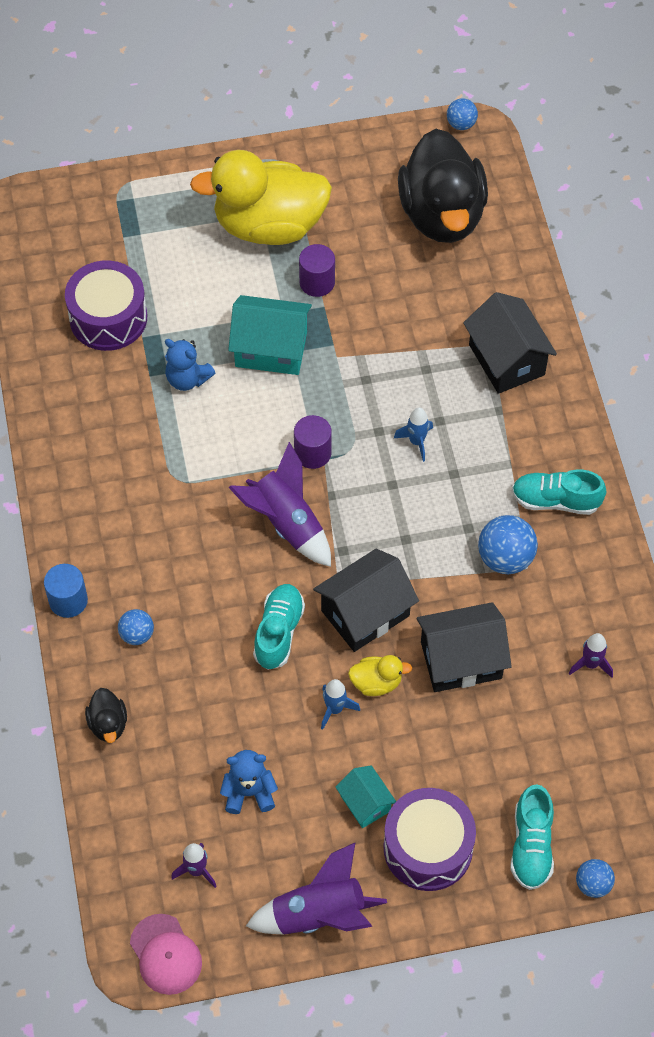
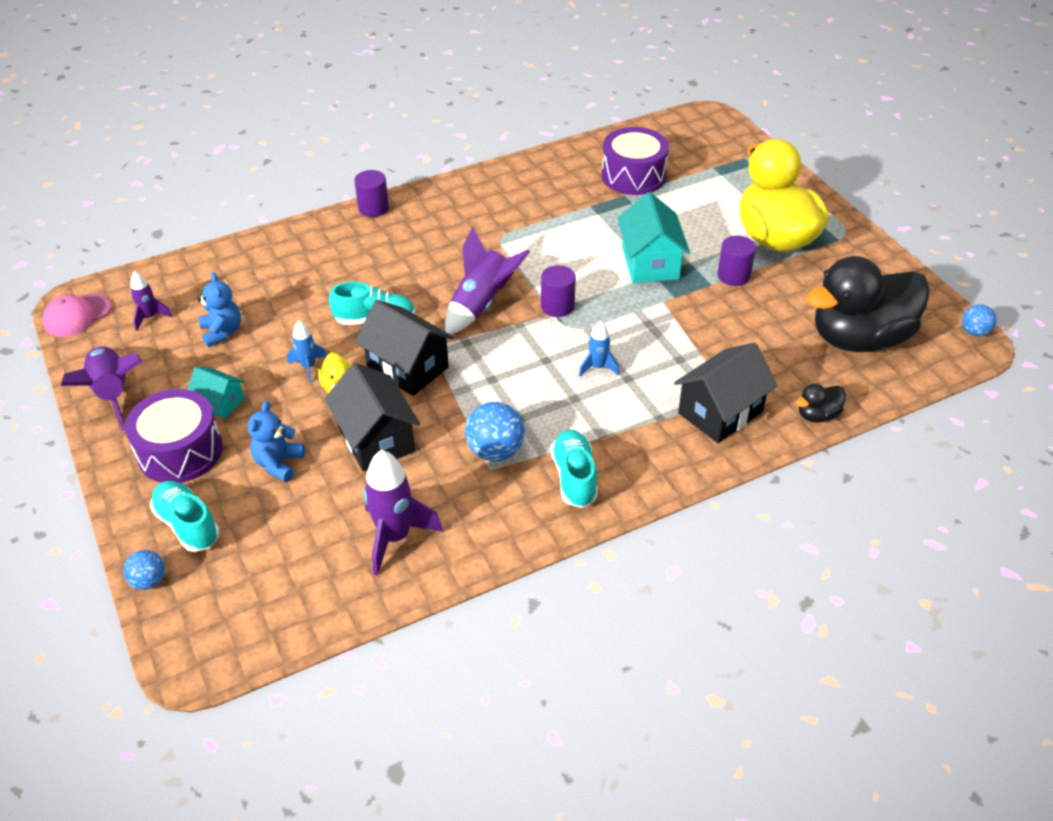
camera: 75 degrees right, 15 degrees down
blue cylinder [44,564,88,618] -> purple cylinder [354,170,389,217]
black duck [85,688,127,743] -> black duck moved to [796,384,846,423]
blue ball [118,609,154,645] -> none
blue teddy bear [165,339,215,391] -> blue teddy bear moved to [248,401,305,482]
turquoise house [336,765,396,828] -> turquoise house turned 75 degrees clockwise [187,367,245,419]
turquoise shoe [510,785,554,890] -> turquoise shoe turned 60 degrees clockwise [150,481,220,552]
purple rocket [569,633,613,678] -> purple rocket [363,450,443,576], size x1.84

